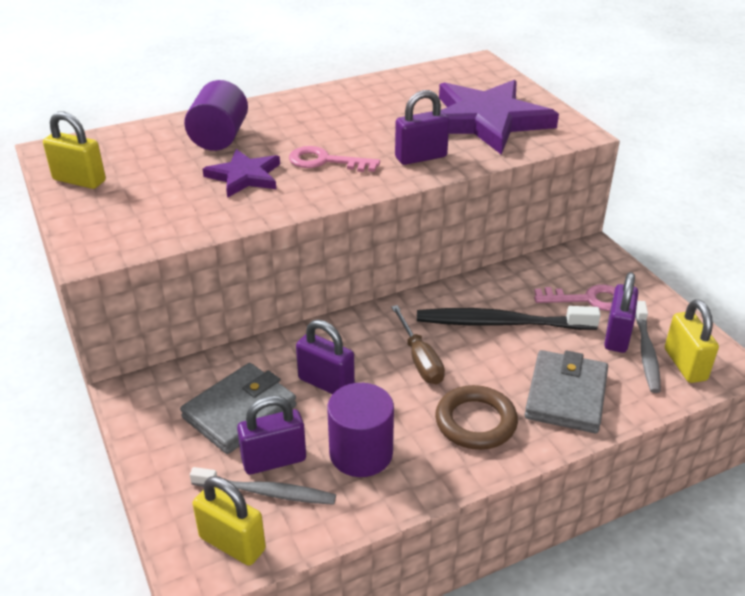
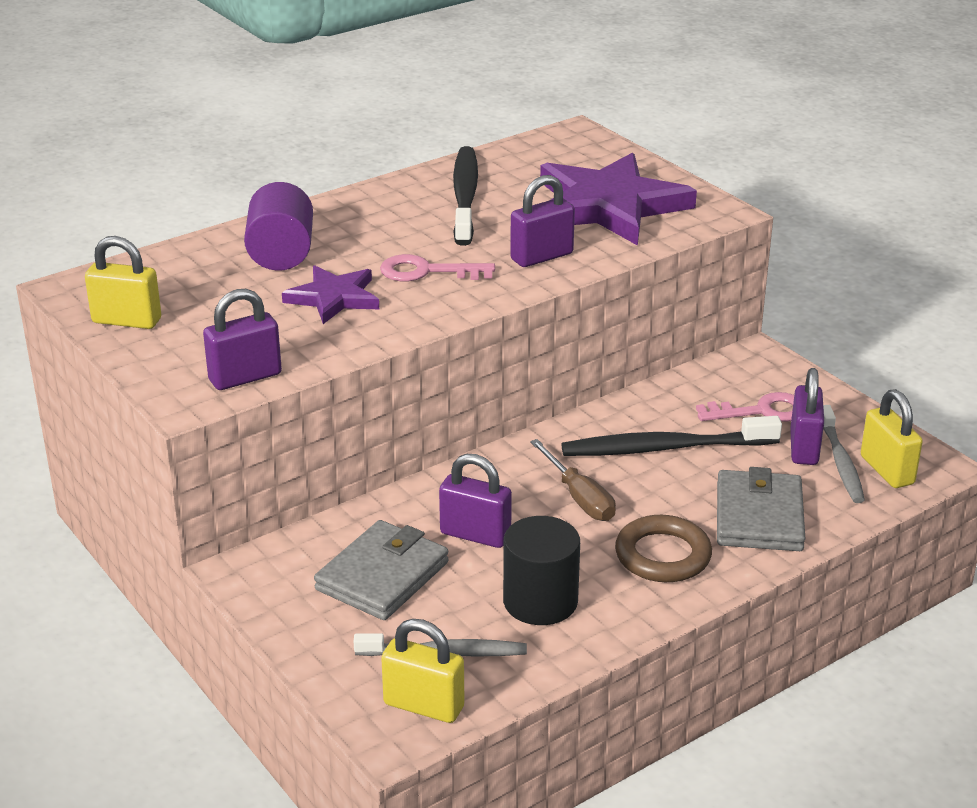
camera: 10 degrees left, 5 degrees down
purple padlock [237,396,306,475] -> purple padlock moved to [203,289,282,390]
purple cylinder [327,383,394,477] -> black cylinder [503,516,580,625]
none -> black toothbrush [453,146,478,246]

